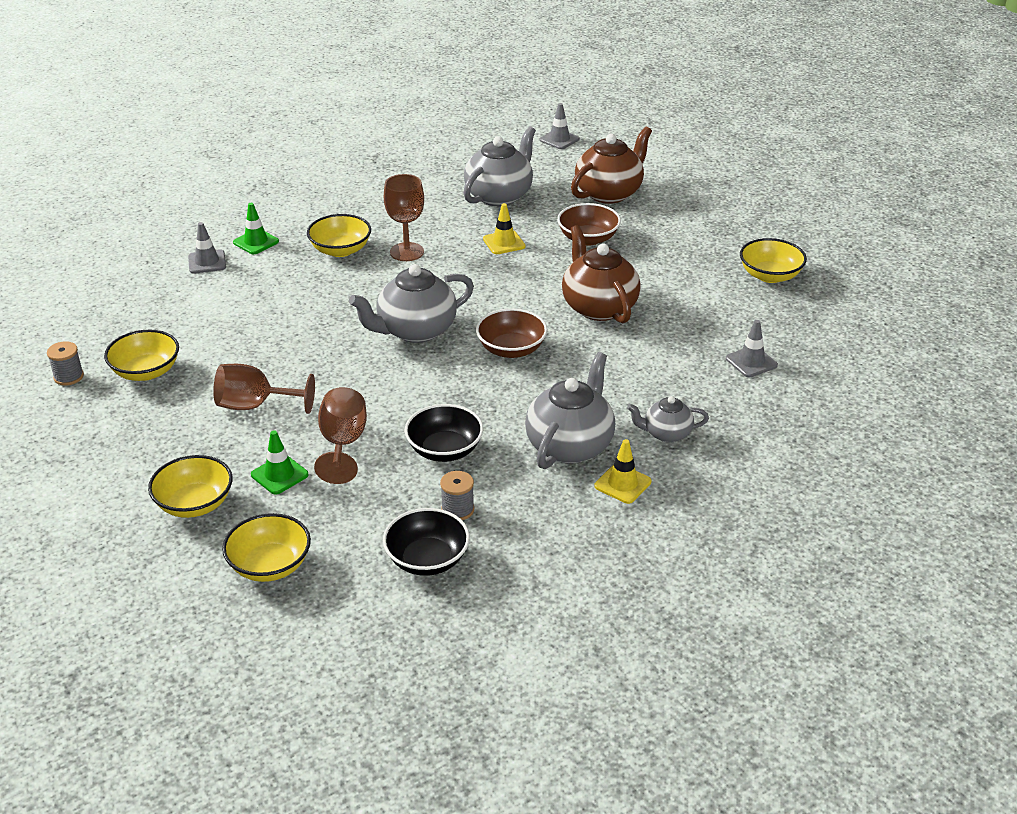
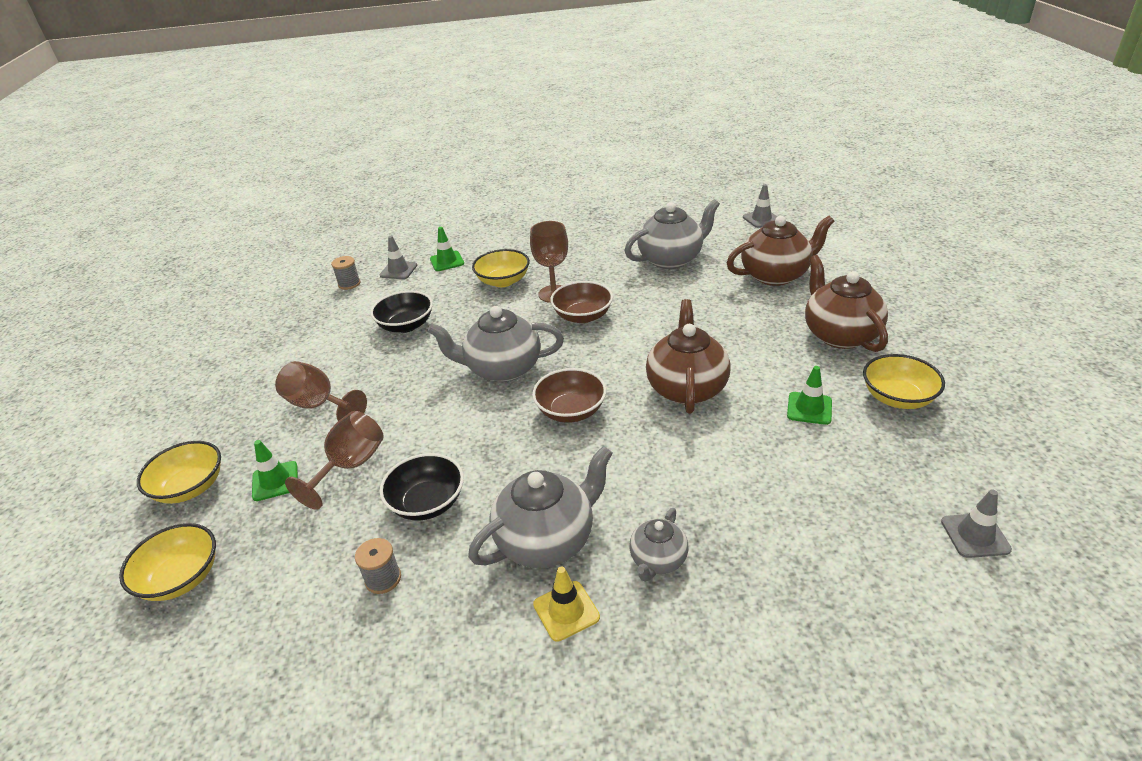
camera: 30 degrees right, 0 degrees up
grey spool [47,341,84,386] -> grey spool moved to [331,256,361,290]
yellow bowl [104,330,179,381] -> none
black bowl [383,508,470,576] -> black bowl moved to [370,291,433,333]
yellow traffic cone [483,203,526,254] -> none
brown bowl [557,203,621,246] -> brown bowl moved to [550,281,613,323]
grey teapot [627,396,709,443] -> grey teapot turned 90 degrees counterclockwise [629,508,688,582]
grey traffic cone [726,320,778,377] -> grey traffic cone moved to [941,489,1012,558]
none -> green traffic cone [787,366,832,425]
none -> brown teapot [805,255,888,352]

